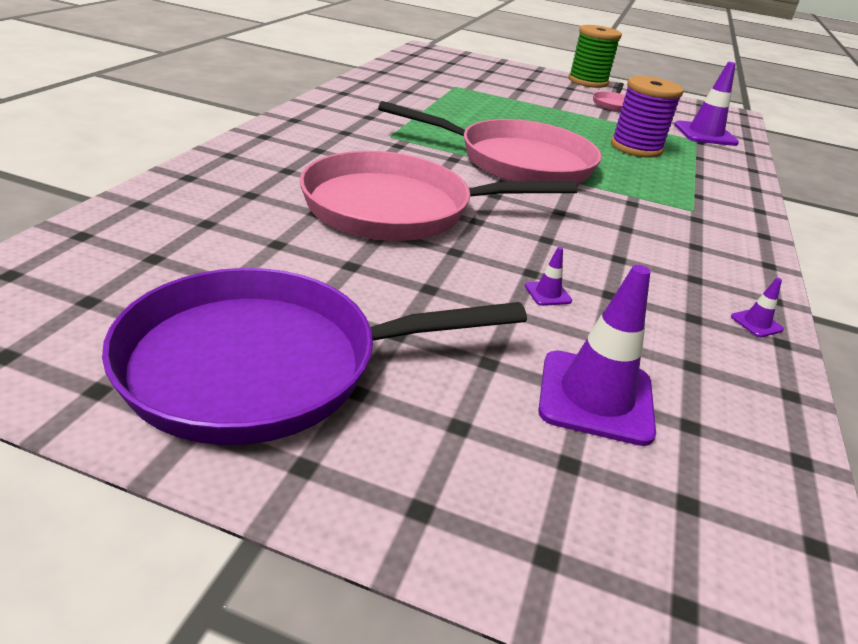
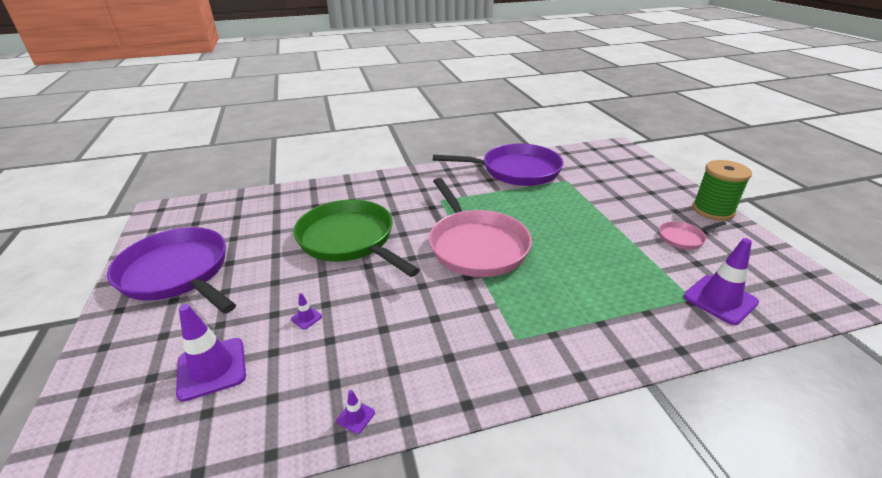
camera: 60 degrees right, 0 degrees up
pink pan [300,151,578,241] -> green pan [293,200,420,277]
purple spool [611,76,684,158] -> none
none -> purple pan [433,143,563,186]

